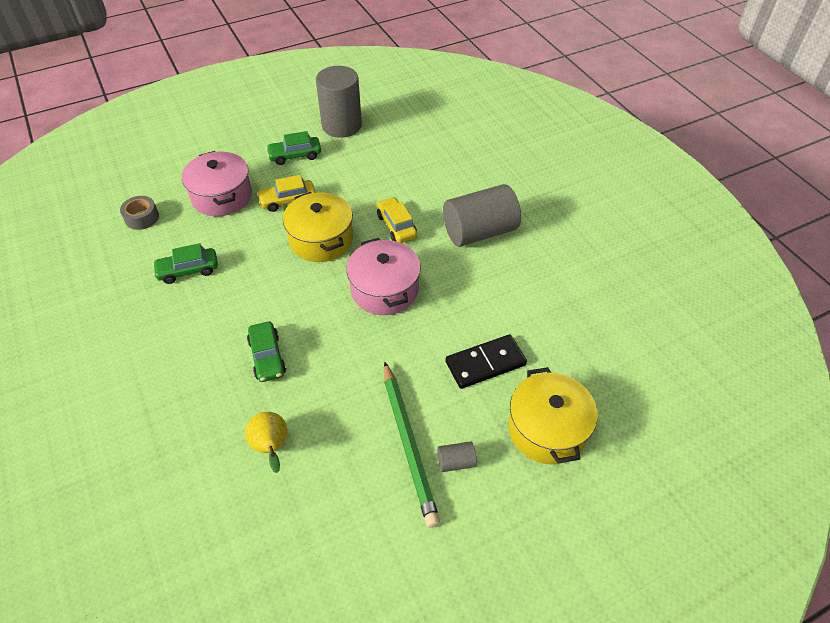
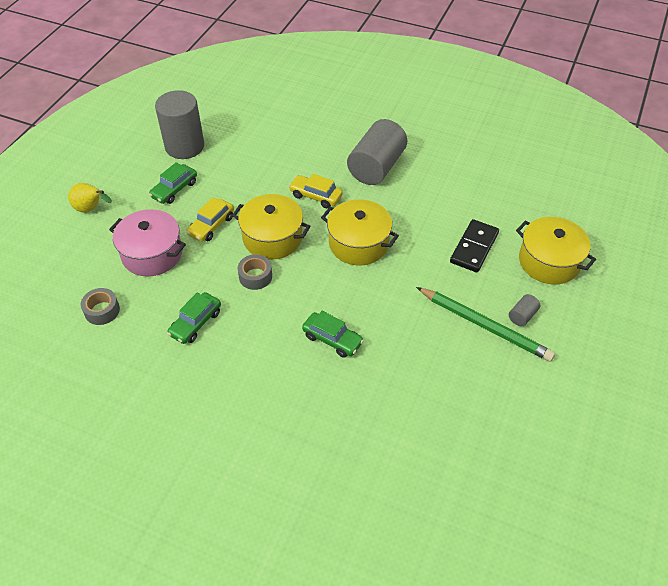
camera: 40 degrees left, 0 degrees up
yellow pear [245,412,288,473] -> yellow pear moved to [68,183,112,213]
pink pot [346,238,421,315] -> yellow pot [321,199,399,265]
none -> grey tape [238,254,272,290]

